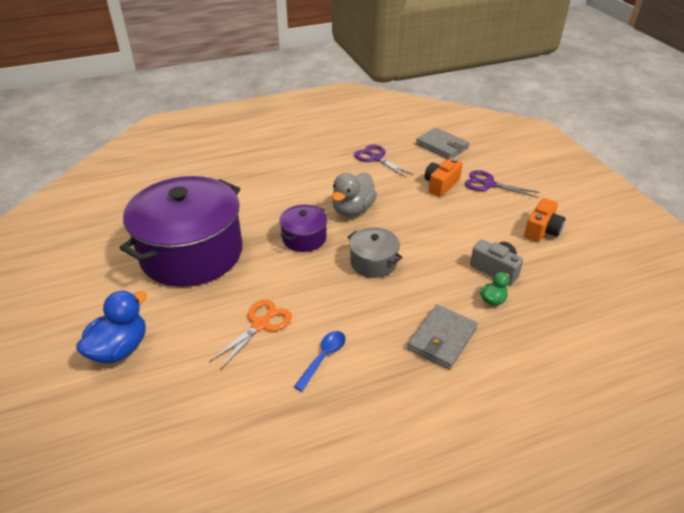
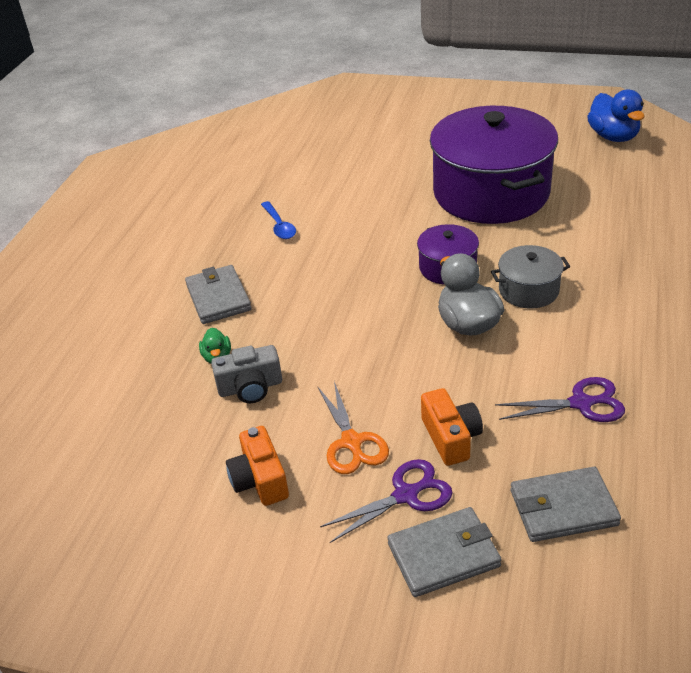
camera: 130 degrees right, 0 degrees up
blue duck [76,291,147,363] -> blue duck moved to [587,90,645,142]
orange scissors [209,299,292,370] -> orange scissors moved to [317,381,389,474]
grey pot [348,227,402,278] -> grey pot moved to [491,245,571,308]
none -> grey wallet [387,507,501,597]

